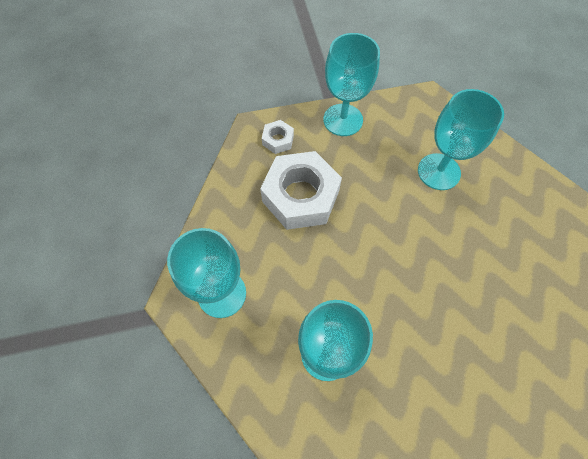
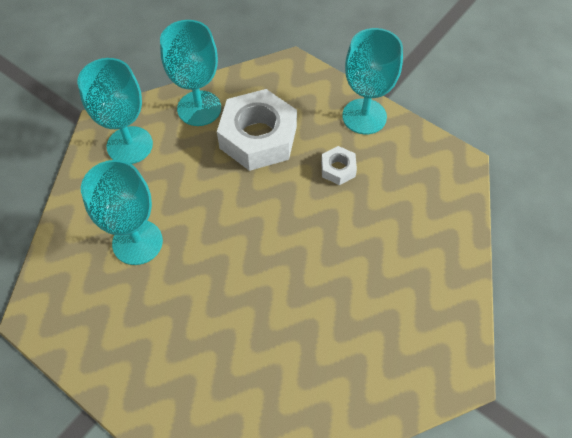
camera: 50 degrees right, 5 degrees down
white nut [262,120,294,154] -> white nut moved to [321,146,357,185]
turquoise goblet [418,89,504,190] -> turquoise goblet moved to [160,20,221,126]

